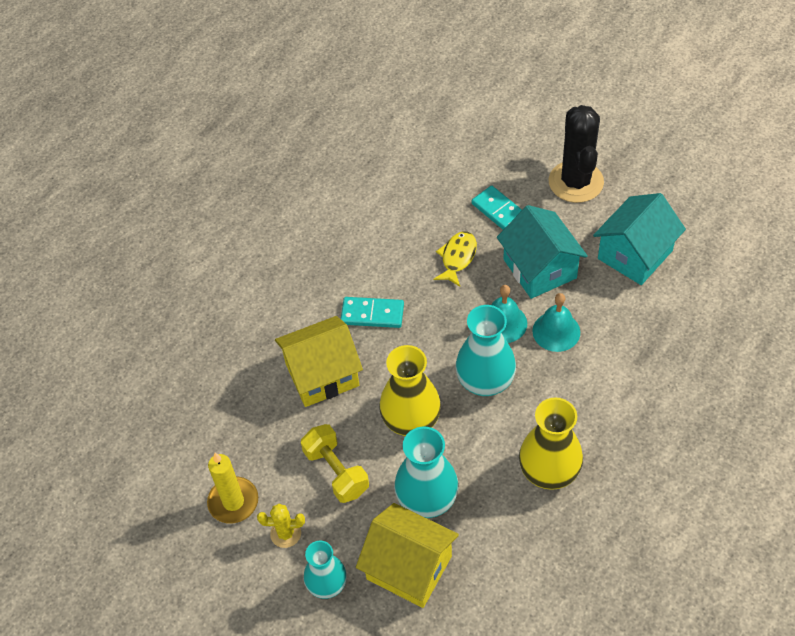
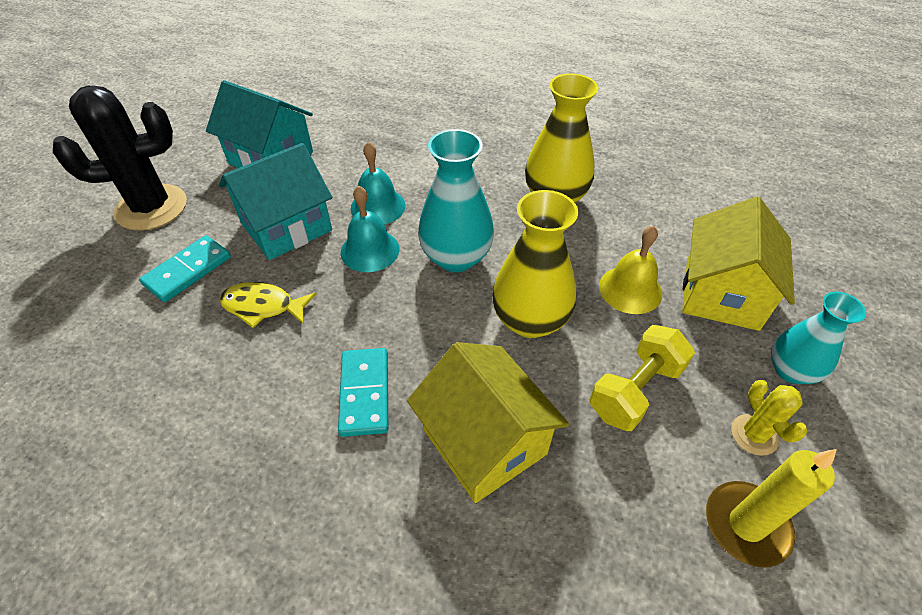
camera: 105 degrees left, 5 degrees down
turquoise vase [394,427,459,518] -> yellow bell [599,225,662,314]

